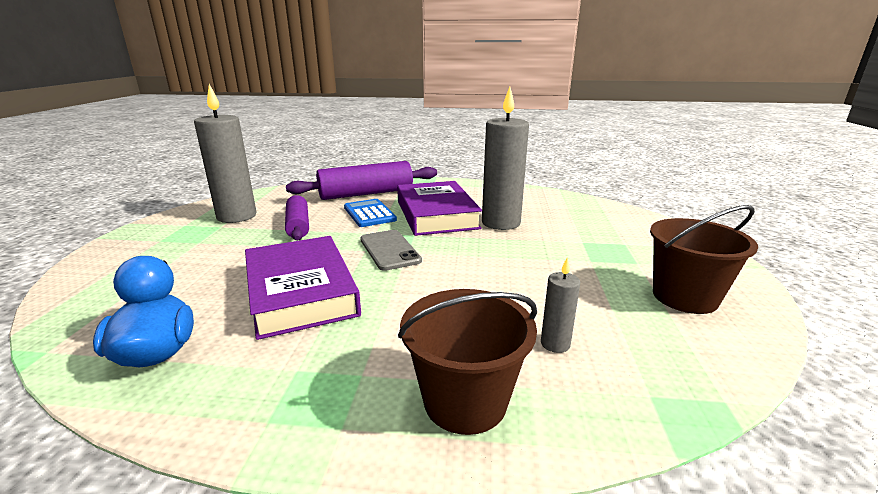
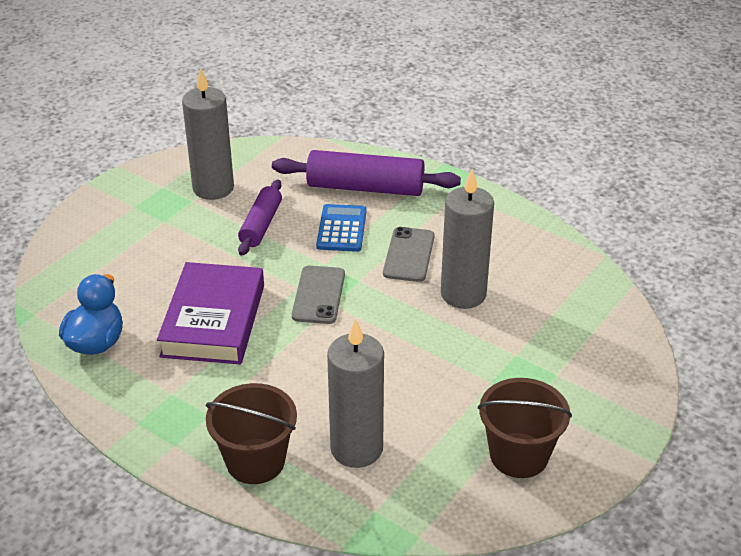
camera: 30 degrees right, 15 degrees up
purple book [397,181,482,236] -> grey phone [383,227,434,282]
grey candle [541,257,580,353] -> grey candle [327,318,384,468], size x2.17

